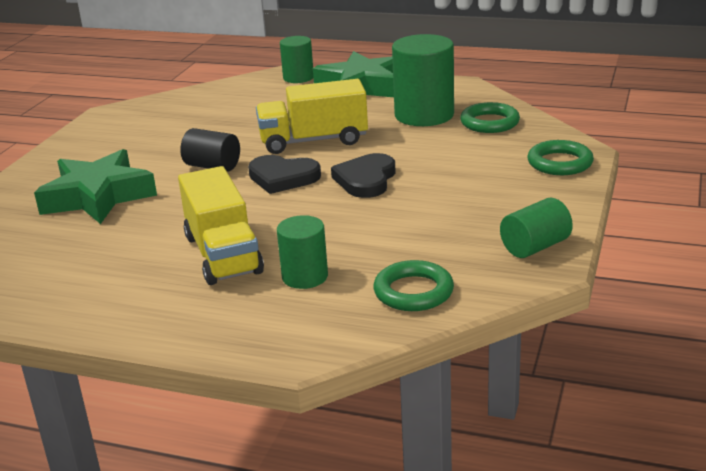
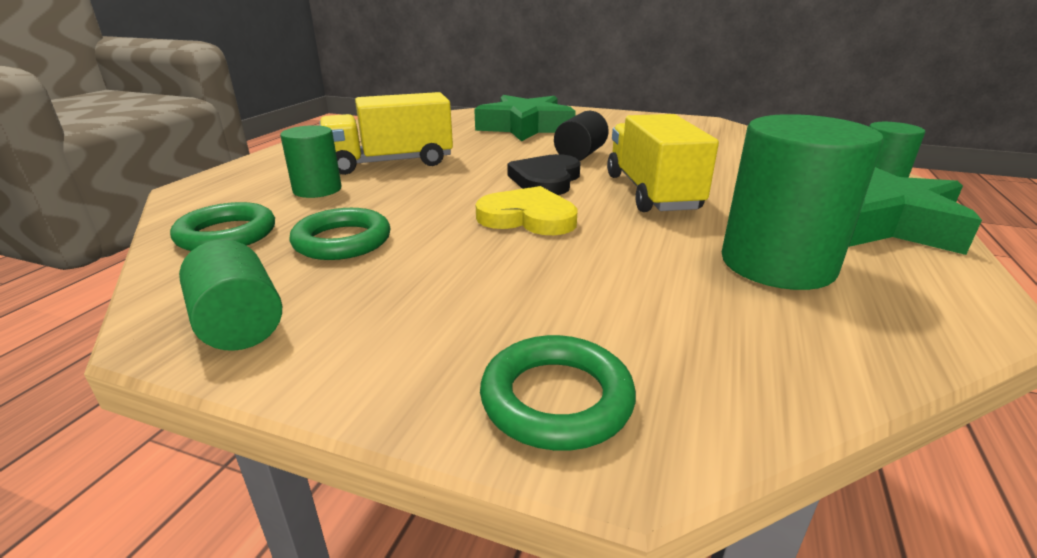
camera: 90 degrees right, 0 degrees up
black heart [331,153,395,198] -> yellow heart [476,186,578,235]
green ring [460,102,520,133] -> green ring moved to [289,208,391,260]

